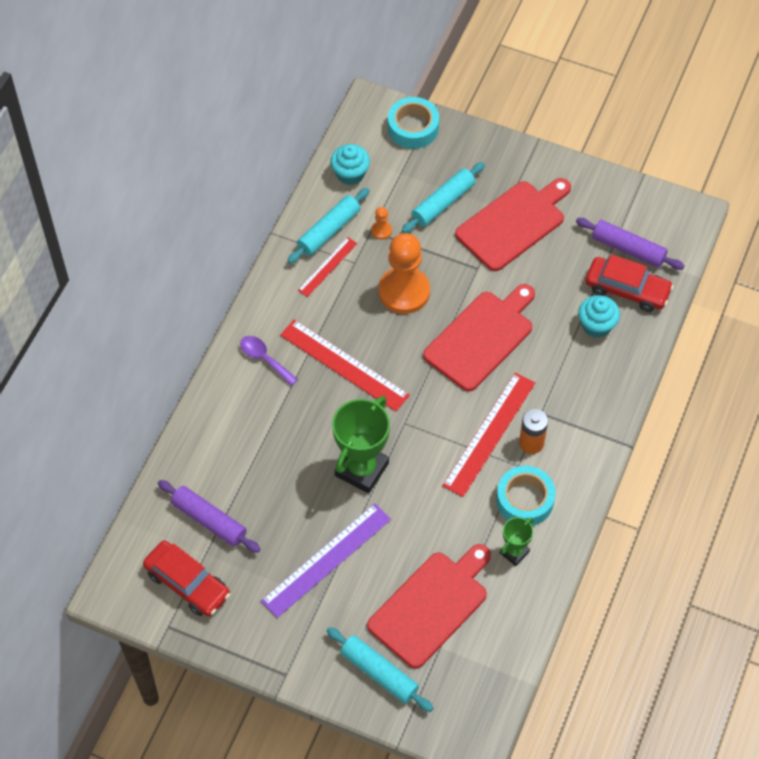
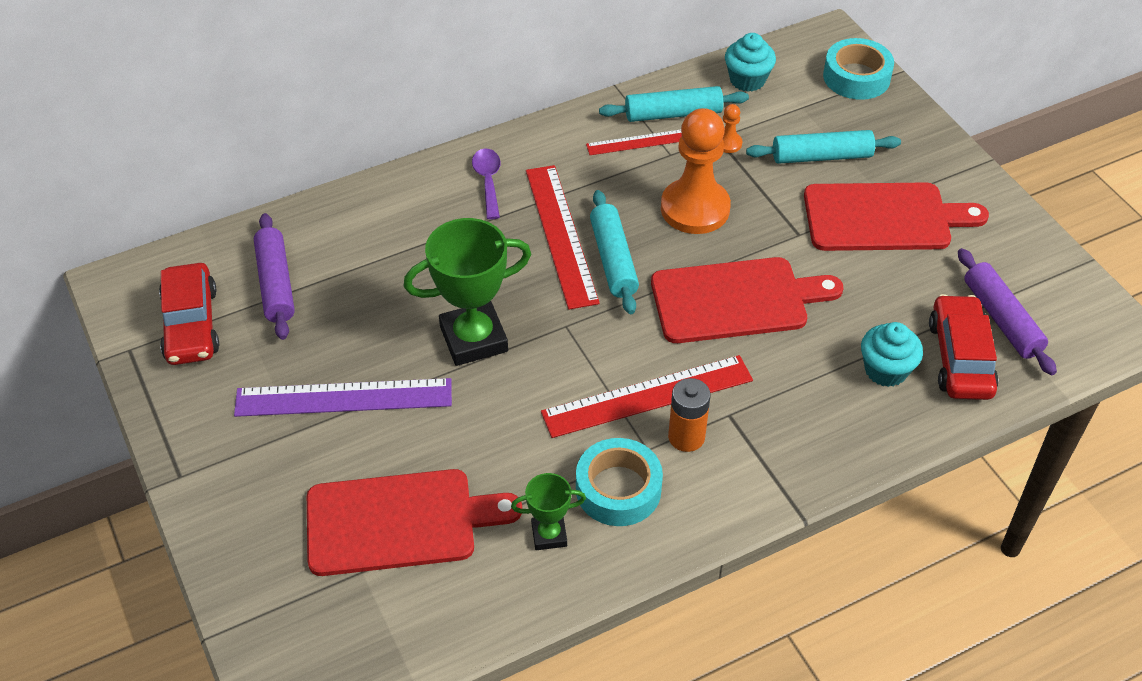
camera: 40 degrees right, 10 degrees down
turquoise rolling pin [327,627,433,712] -> turquoise rolling pin moved to [590,190,639,314]
red car [585,254,674,312] -> red car turned 150 degrees counterclockwise [929,294,999,400]

